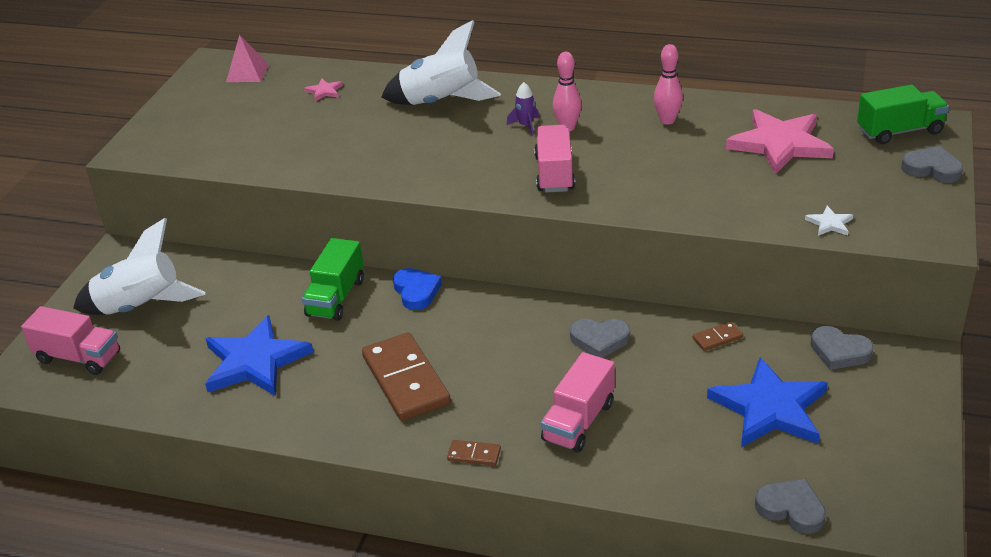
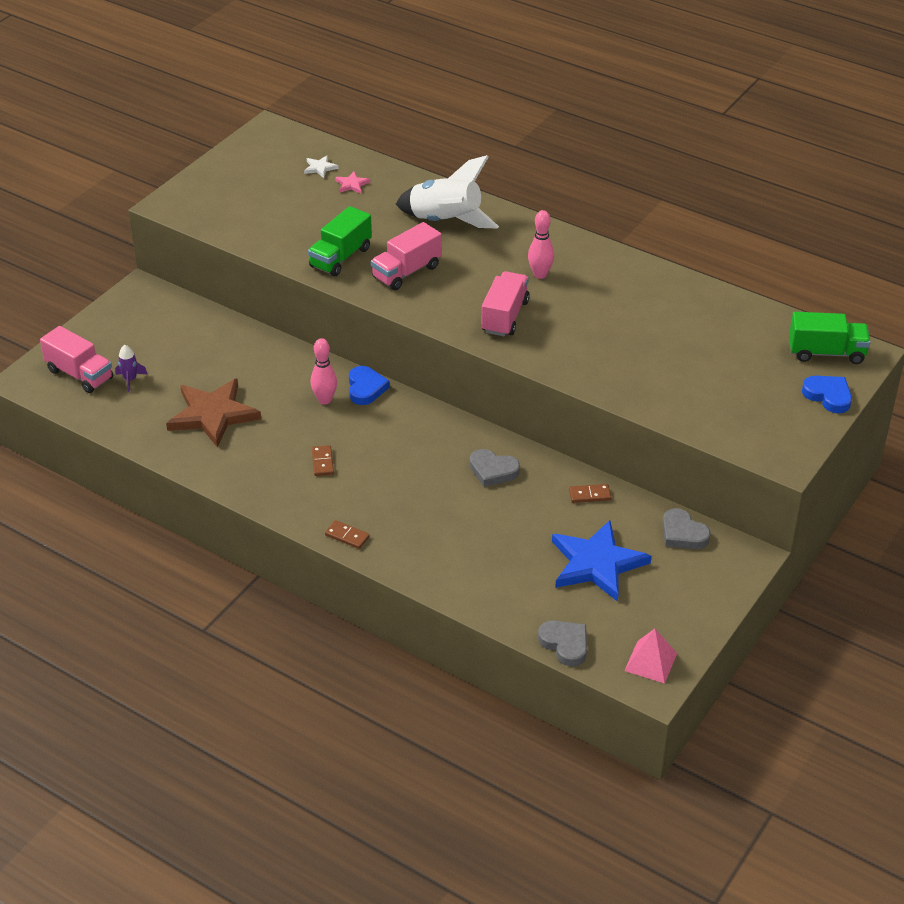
camera: 15 degrees right, 5 degrees up
white rocket [73,218,205,315] -> none
blue star [205,315,313,396] -> brown star [166,378,261,448]
pink pyramid [226,35,269,82] -> pink pyramid moved to [624,629,677,683]
green truck [302,238,364,321] -> green truck moved to [308,206,372,276]
brown domino [362,332,451,421] -> brown domino [312,445,334,476], size x0.43
purple rocket [507,82,539,136] -> purple rocket moved to [115,345,147,392]
pink truck [541,352,615,453] -> pink truck moved to [371,222,442,290]
pink bowling pin [654,44,683,125] -> pink bowling pin moved to [311,338,337,405]
pink star [726,109,834,174] -> none
white star [805,206,853,236] -> white star moved to [304,155,339,178]
grey heart [901,146,963,183] -> blue heart [802,376,852,413]

